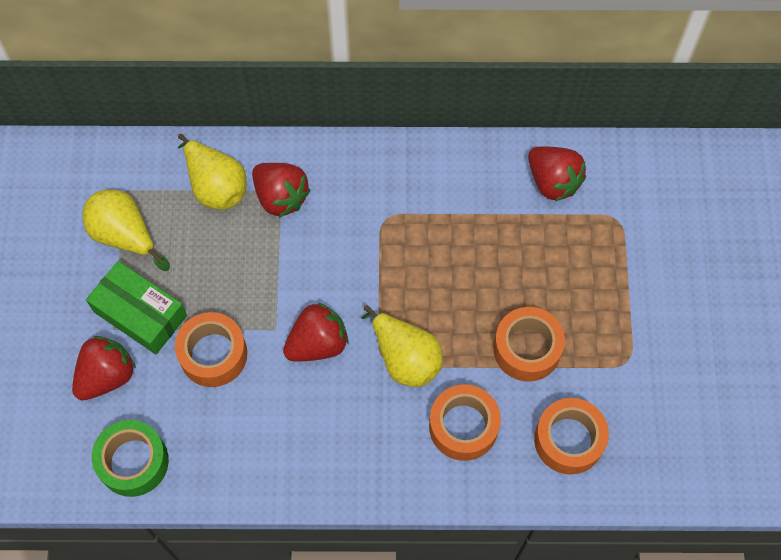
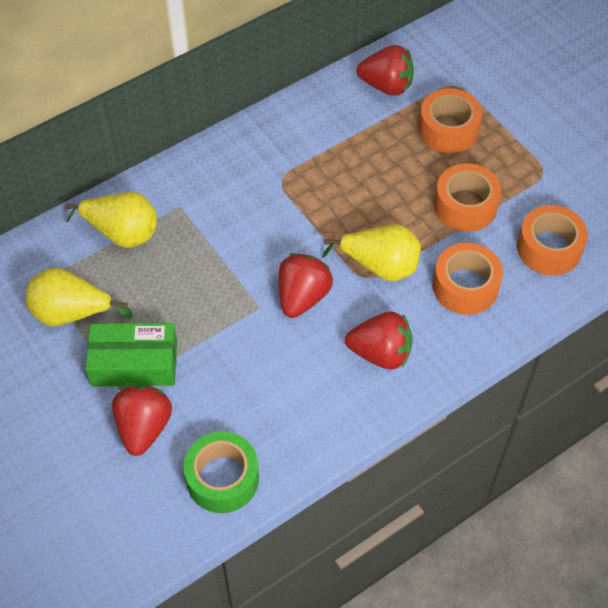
camera: 35 degrees left, 10 degrees down
orange tape [175,312,247,387] -> orange tape moved to [419,88,482,153]
red strawberry [252,163,311,218] -> red strawberry moved to [345,311,412,370]

